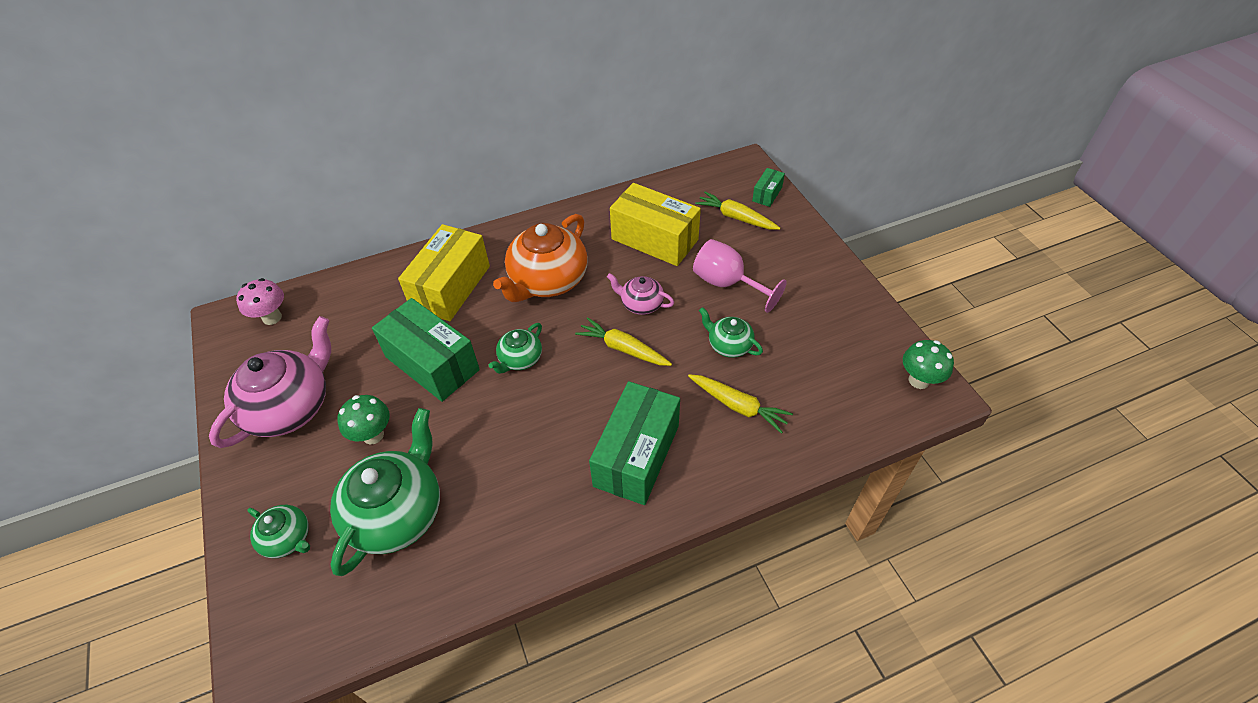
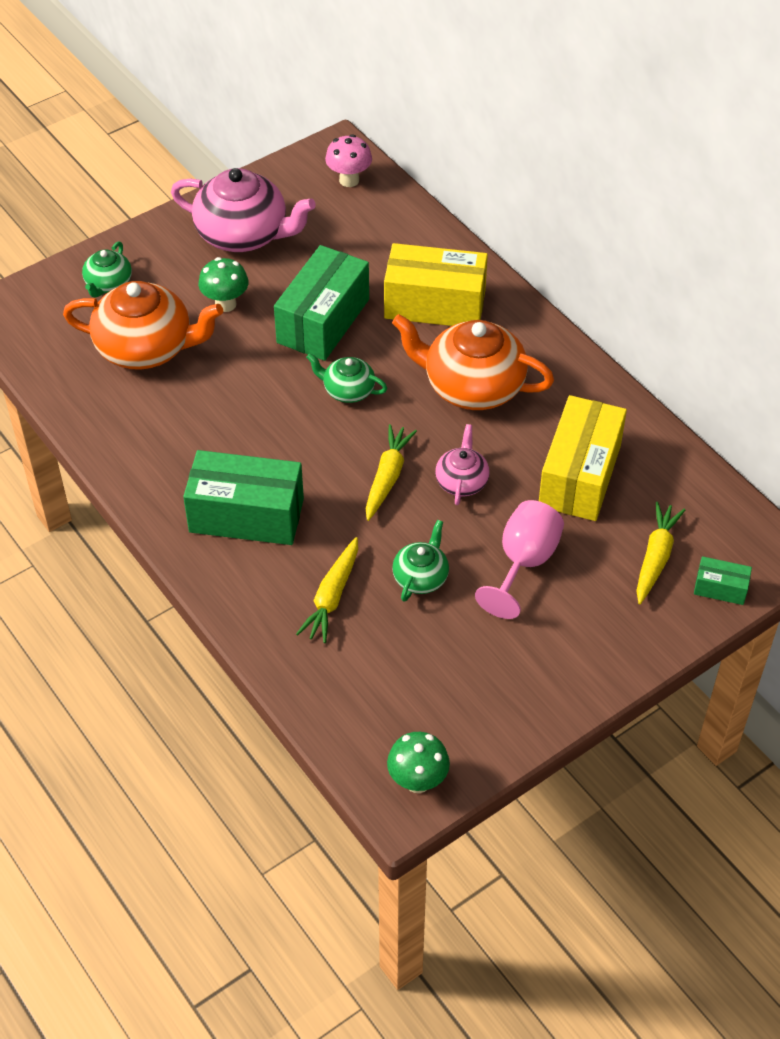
camera: 75 degrees right, 0 degrees up
green teapot [330,408,440,576] -> orange teapot [63,281,223,370]

